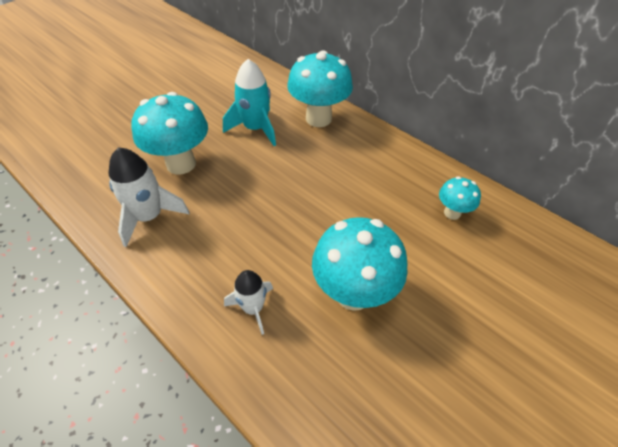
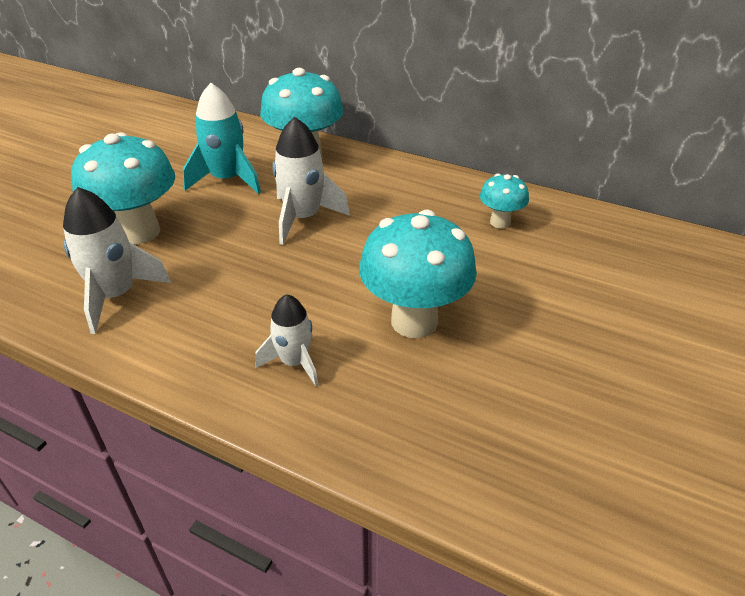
camera: 15 degrees left, 10 degrees down
none -> white rocket [272,117,350,245]

